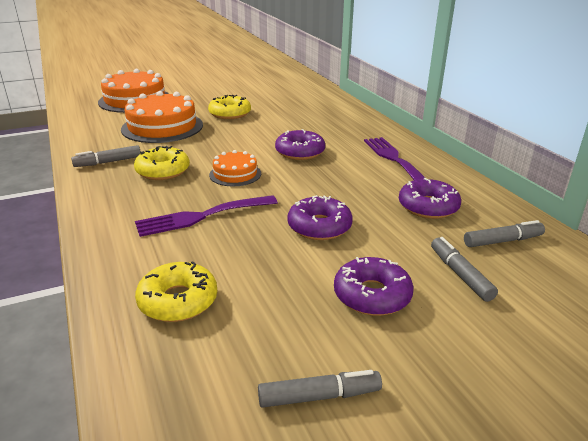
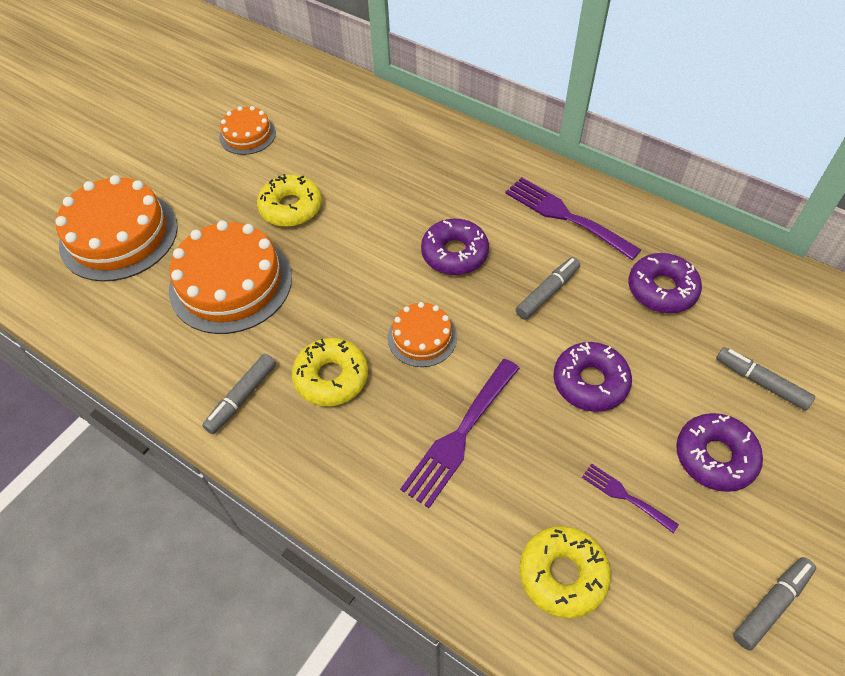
camera: 30 degrees left, 25 degrees up
grey marker [464,220,545,247] -> grey marker moved to [515,257,580,320]
none -> orange cake [219,106,276,155]
none -> purple fork [582,463,679,533]

